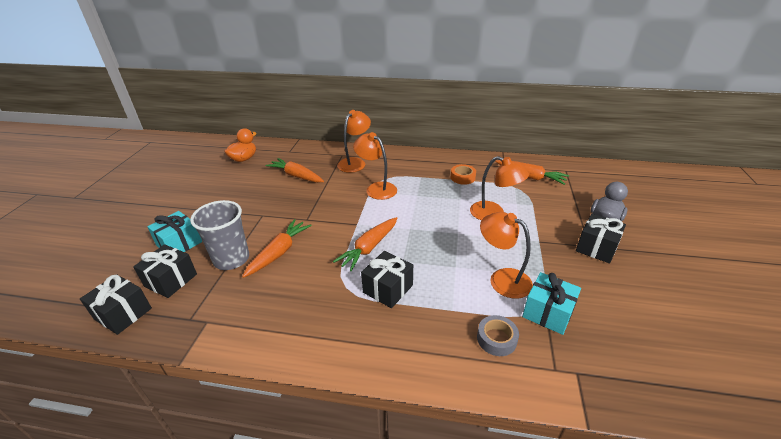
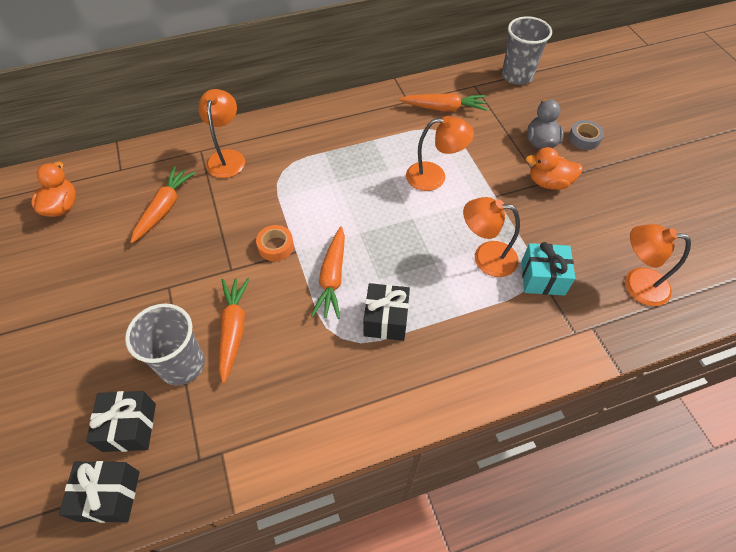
camera: 30 degrees left, 20 degrees up
turquoise gift [147,211,202,252] -> none
orange carrot [266,158,324,183] -> orange carrot turned 105 degrees clockwise [130,166,195,243]
orange lamp [353,132,397,200] -> orange lamp moved to [625,224,691,306]
orange tape [451,164,476,185] -> orange tape moved to [256,225,294,261]
grey tape [477,315,519,356] -> grey tape moved to [569,120,604,150]
black gift [576,214,626,263] -> orange duck [525,147,583,190]
none -> grey cup [502,16,552,85]

